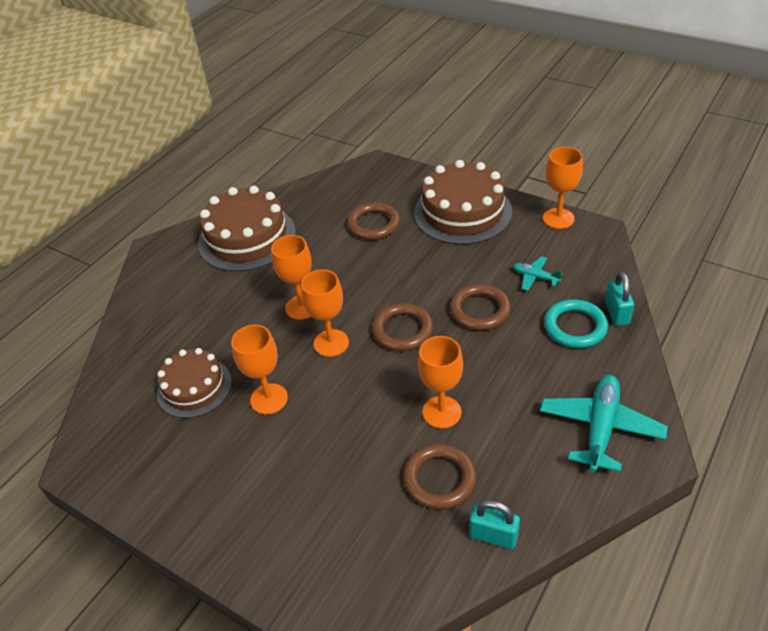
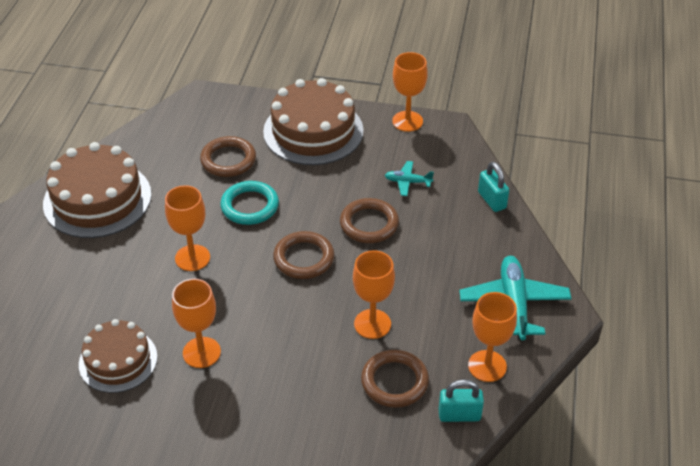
camera: 25 degrees left, 0 degrees up
orange goblet [301,269,349,357] -> orange goblet moved to [468,292,517,382]
turquoise ring [544,299,608,348] -> turquoise ring moved to [220,181,279,225]

